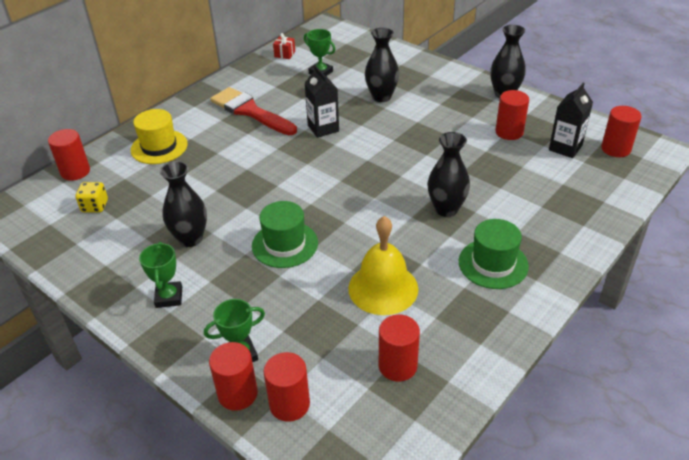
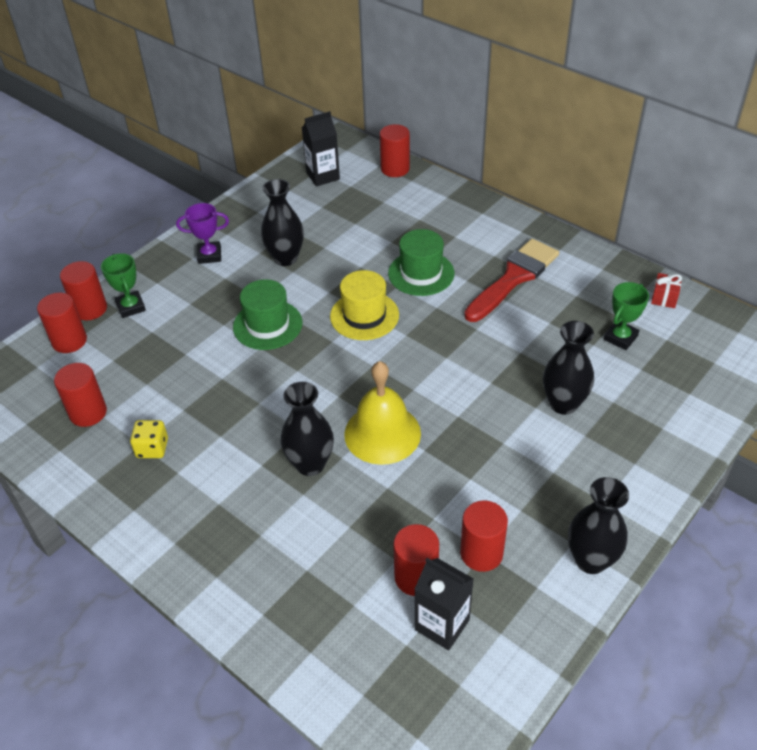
camera: 90 degrees right, 5 degrees up
yellow dice [75,182,108,212] -> yellow dice moved to [130,420,168,458]
yellow hat [131,109,188,164] -> yellow hat moved to [330,270,399,340]
green trophy [139,242,182,308] -> purple trophy [176,203,229,264]
black carton [304,65,339,138] -> black carton moved to [302,111,340,187]
yellow bell [348,216,419,315] -> yellow bell moved to [344,361,421,465]
green hat [459,219,529,289] -> green hat moved to [388,229,454,296]
red cylinder [601,106,642,157] -> red cylinder moved to [393,524,439,596]

